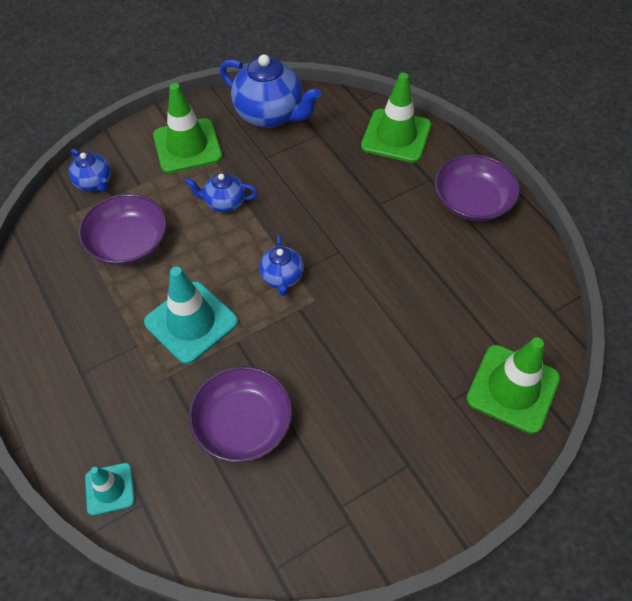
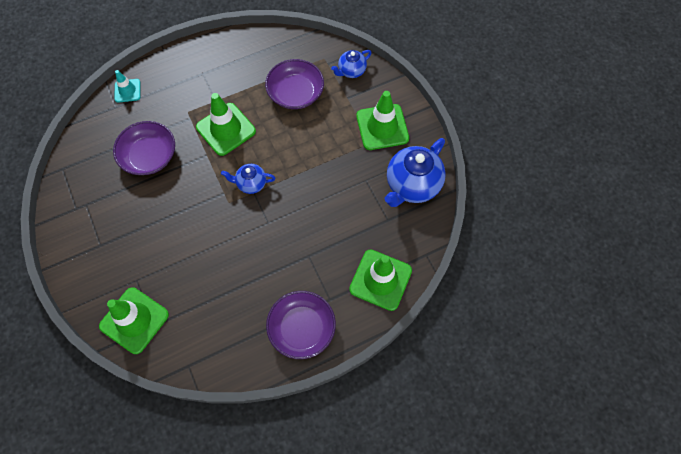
camera: 95 degrees right, 10 degrees up
turquoise traffic cone [144,267,238,364] -> green traffic cone [196,93,256,156]
blue teapot [185,173,258,213] -> none

